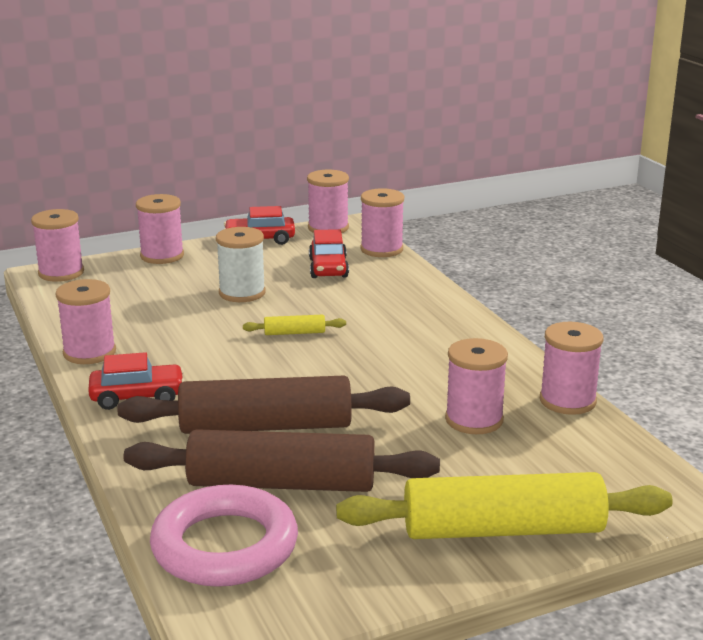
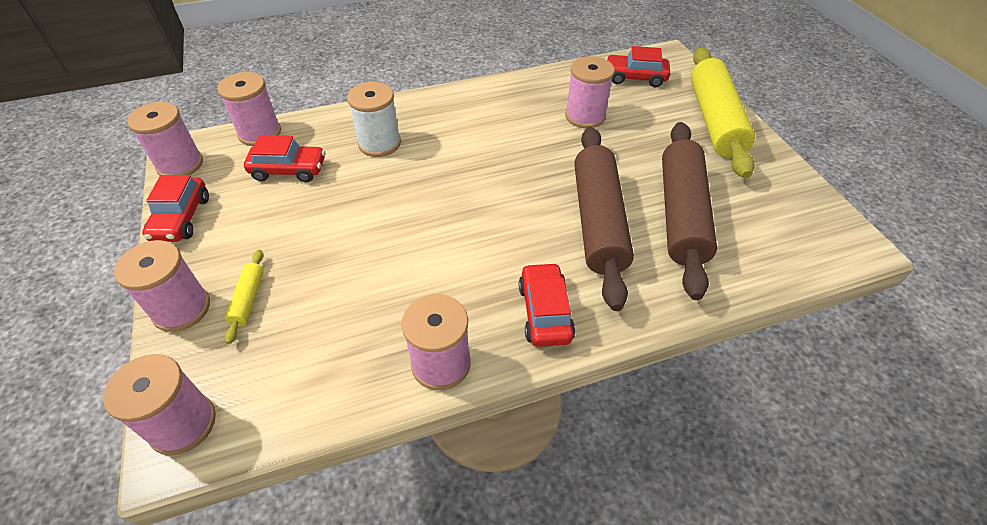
camera: 85 degrees left, 25 degrees up
pink ring [150,485,298,587] -> none
white spool [216,227,266,302] -> white spool moved to [347,82,401,157]
yellow rolling pin [243,315,346,335] -> yellow rolling pin moved to [225,249,264,344]
pink spool [540,322,603,415] -> none
none -> red car [606,46,670,87]

